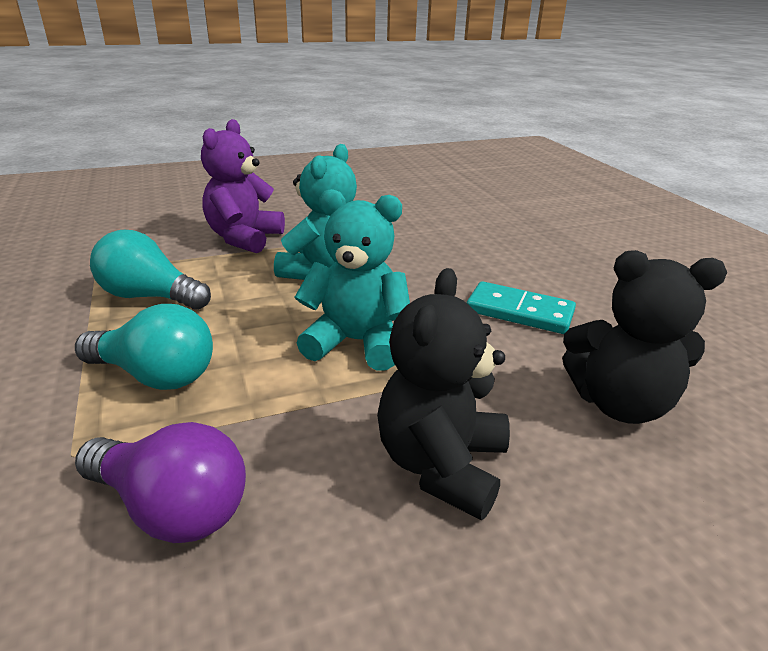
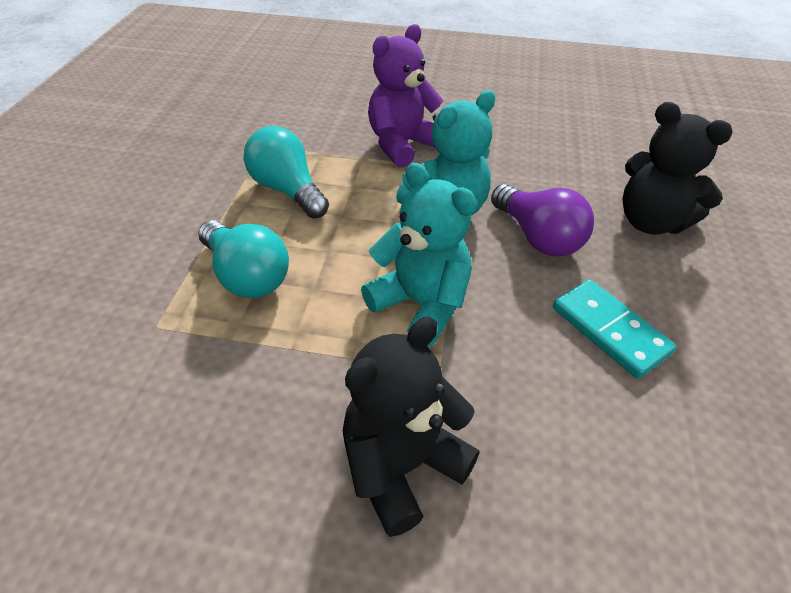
camera: 30 degrees right, 15 degrees up
purple light bulb [75,422,246,543] -> purple light bulb moved to [491,184,594,257]
black teddy bear [562,250,727,424] -> black teddy bear moved to [622,102,733,235]

